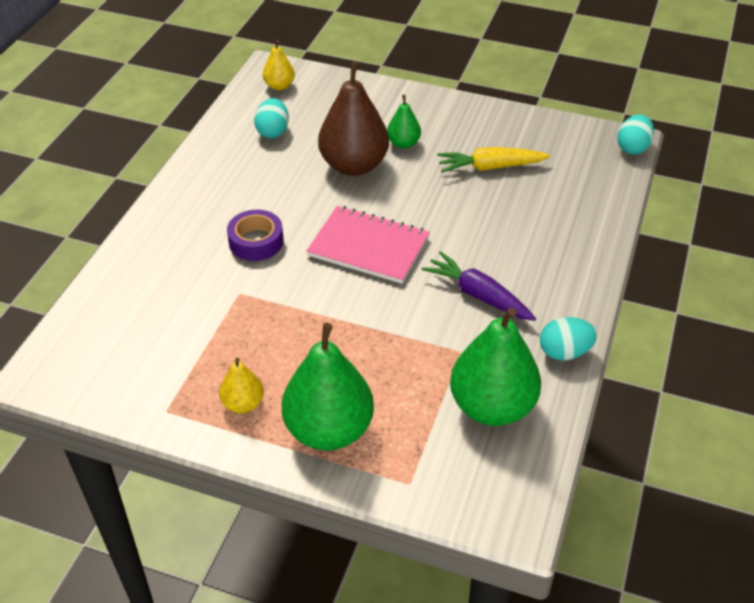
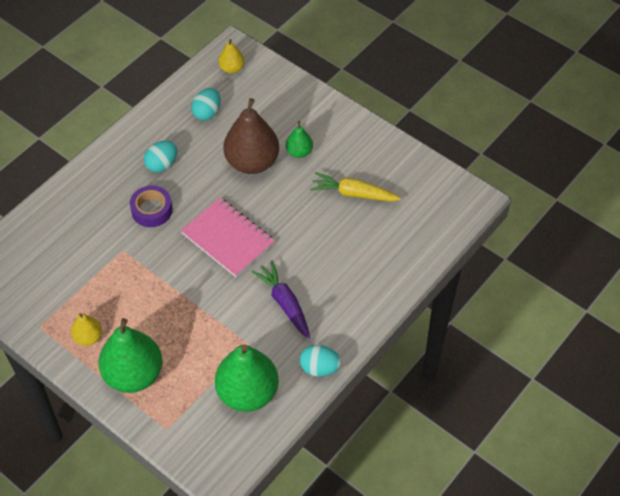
camera: 20 degrees right, 10 degrees up
turquoise egg [617,114,654,155] -> turquoise egg moved to [144,140,177,172]

